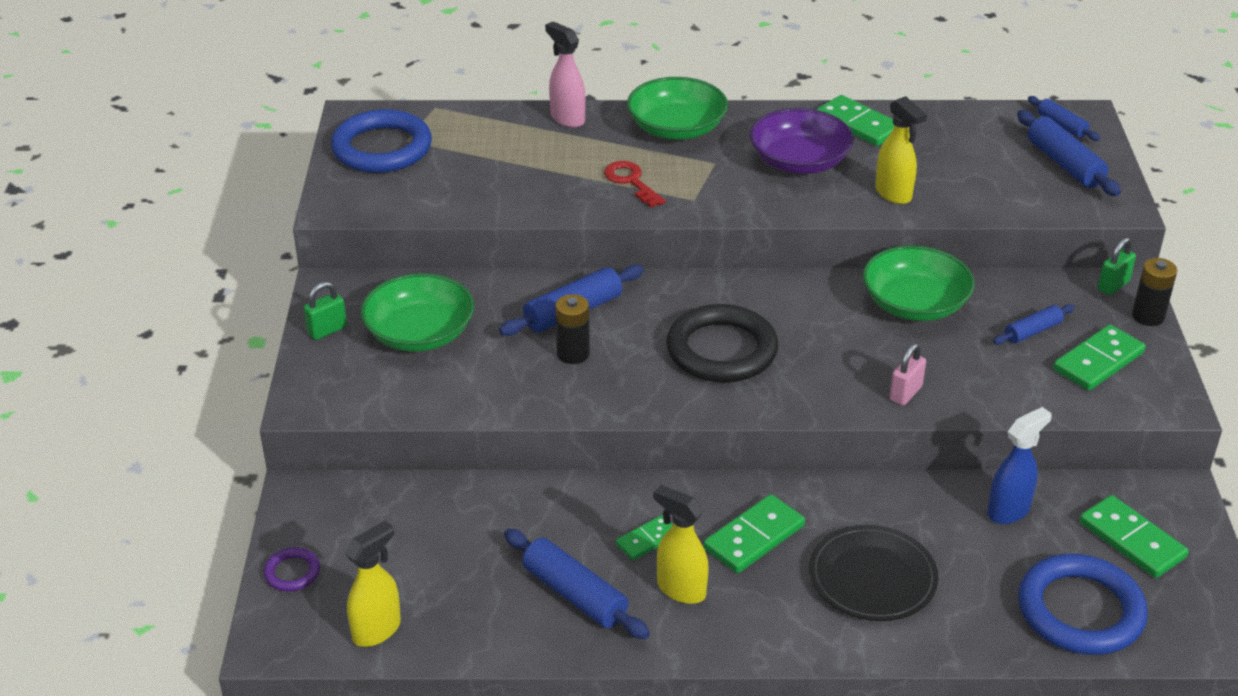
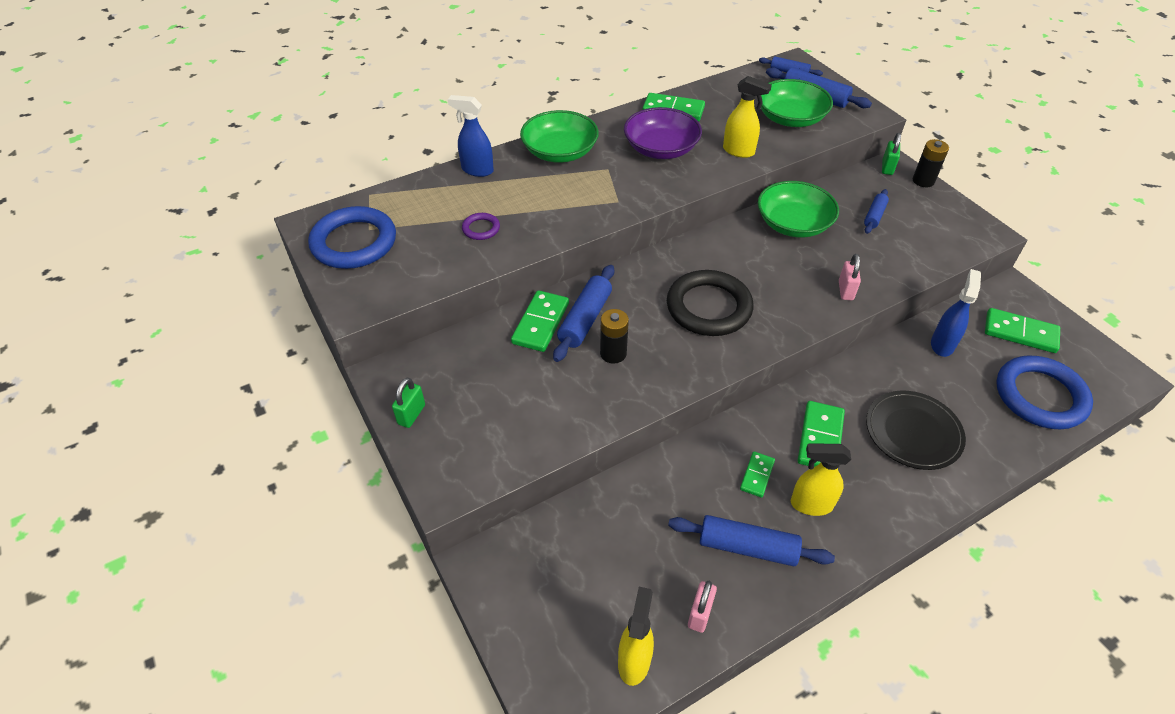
camera: 30 degrees left, 10 degrees up
purple ring [264,548,320,591] -> purple ring moved to [462,213,500,240]
green bowl [361,273,474,352] -> green bowl moved to [761,79,833,127]
pink spray bottle [545,21,586,128] -> blue spray bottle [448,95,494,177]
red key [604,161,666,207] -> none
green domino [1053,325,1146,391] -> green domino moved to [511,290,569,352]
none -> pink padlock [688,581,717,633]

